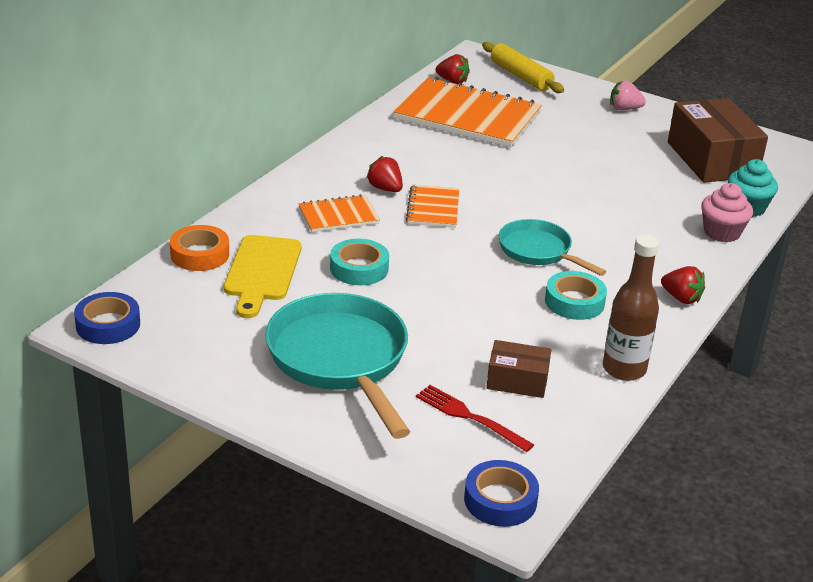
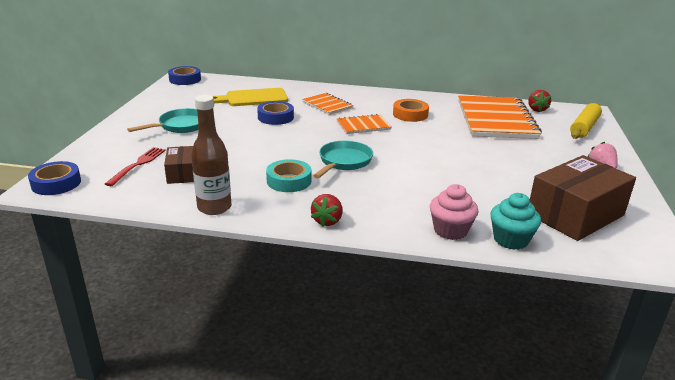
camera: 70 degrees right, 5 degrees down
orange tape [170,225,229,271] -> orange tape moved to [393,99,429,122]
turquoise pan [265,293,410,439] -> turquoise pan [127,108,198,133], size x0.59
turquoise tape [330,239,389,285] -> blue tape [257,101,294,125]
red strawberry [366,156,403,192] -> none

